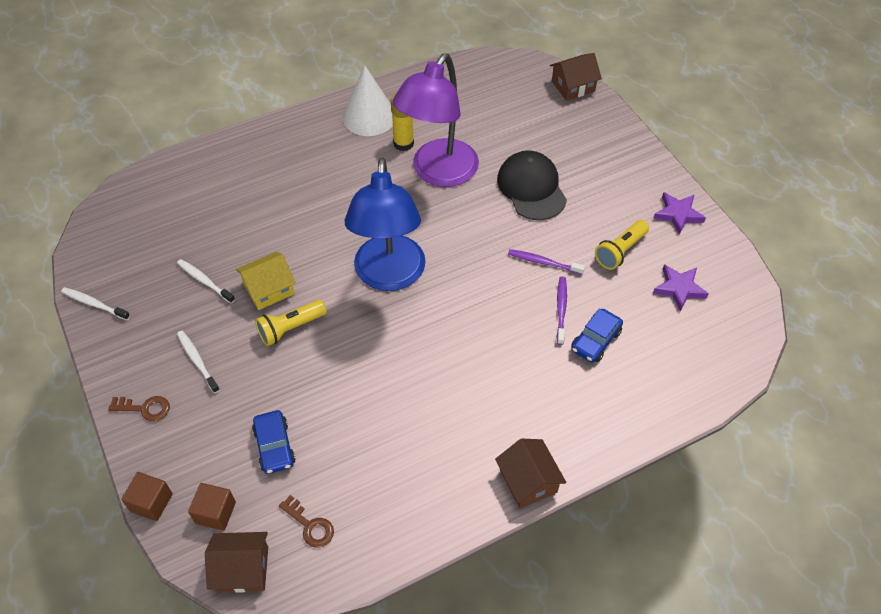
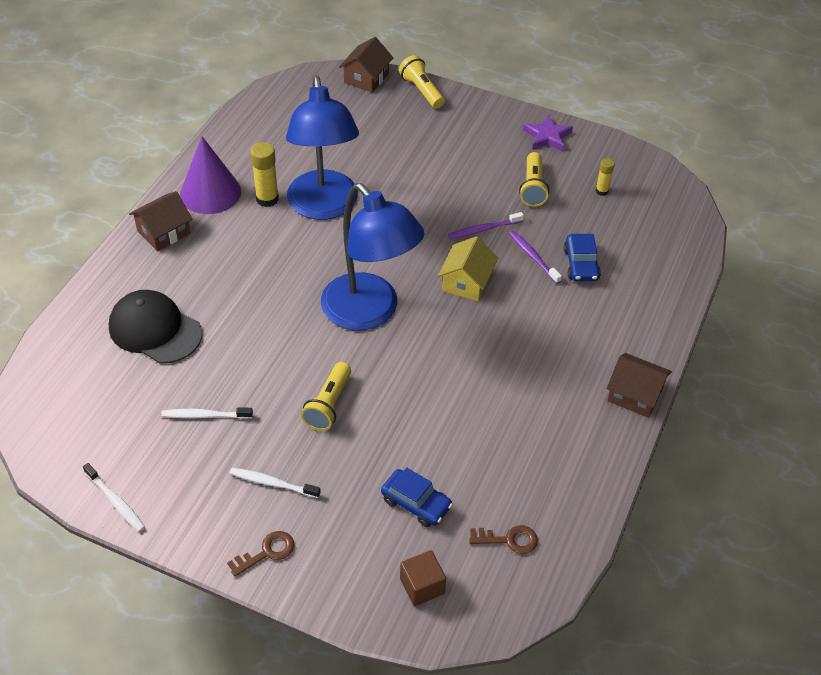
camera: 40 degrees left, 5 degrees down
white toothbrush [61,287,130,320] -> white toothbrush turned 120 degrees counterclockwise [83,463,145,532]
brown cube [121,472,173,521] -> none
brown house [205,532,268,593] -> brown house moved to [129,191,192,251]
yellow house [236,251,296,310] -> yellow house moved to [438,236,498,301]
white cone [343,66,393,136] -> purple cone [180,136,241,214]
purple lamp [392,54,479,187] -> blue lamp [286,76,359,220]
black cap [497,150,567,220] -> black cap moved to [109,290,202,364]
purple star [653,264,709,312] -> yellow glue stick [596,158,615,196]
none -> yellow flashlight [399,55,445,108]

